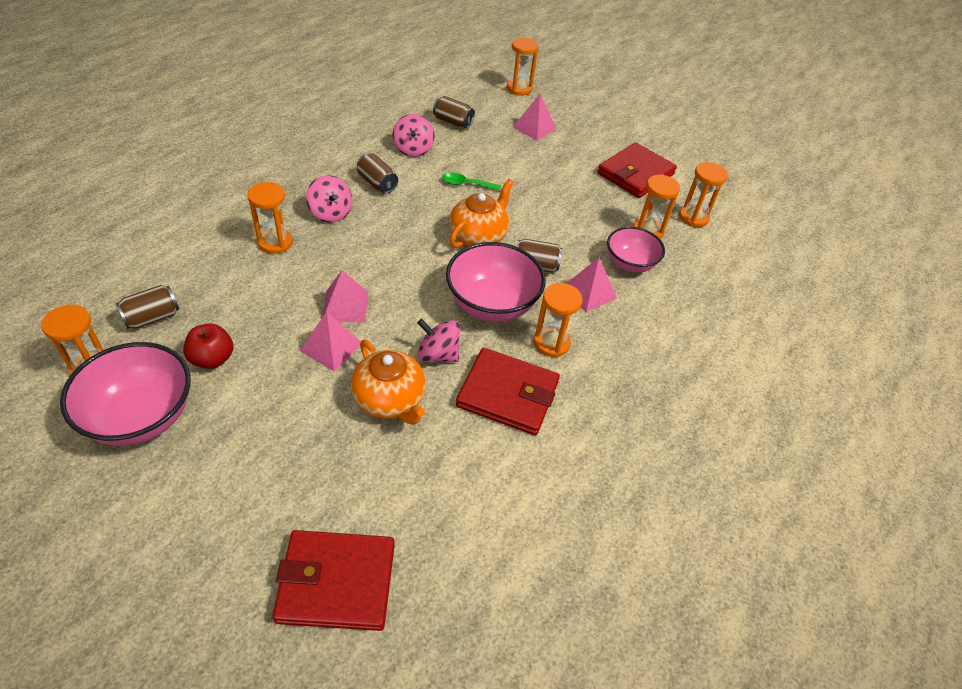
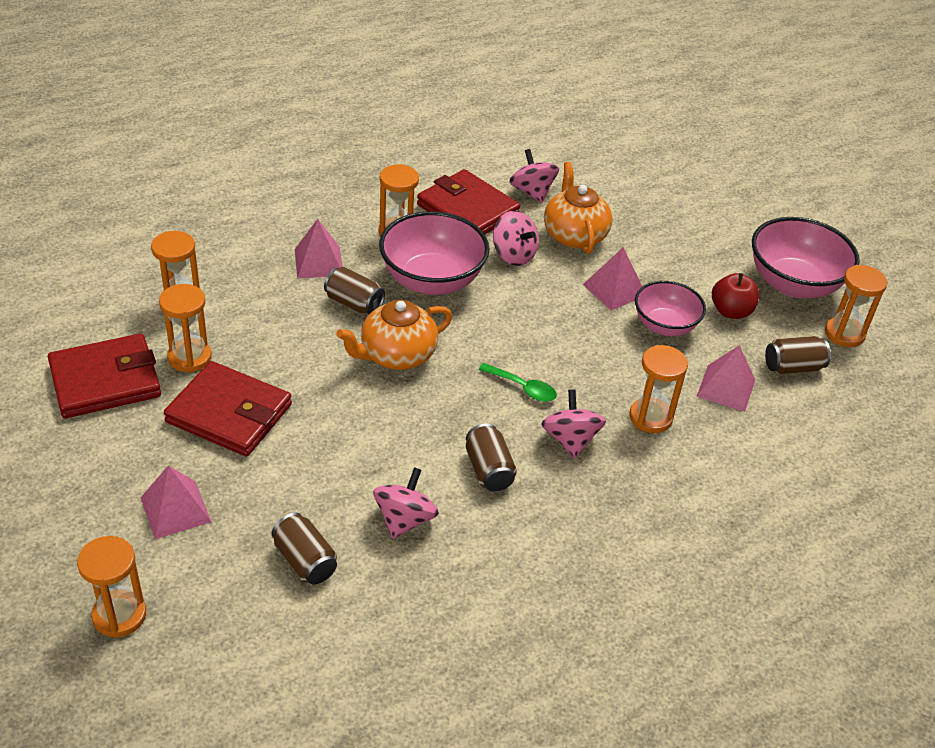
camera: 155 degrees left, 5 degrees down
red wallet [272,530,395,631] -> red wallet moved to [164,361,292,457]
pink pyramid [323,270,368,323] -> pink pyramid moved to [696,345,755,412]
green spoon [442,172,501,191] -> green spoon moved to [479,363,557,402]
pink bowl [607,227,665,273] -> pink bowl moved to [635,281,706,336]
orange hourglass [679,162,728,227] -> orange hourglass moved to [159,284,212,373]
none -> pink spinning top [509,149,559,203]

